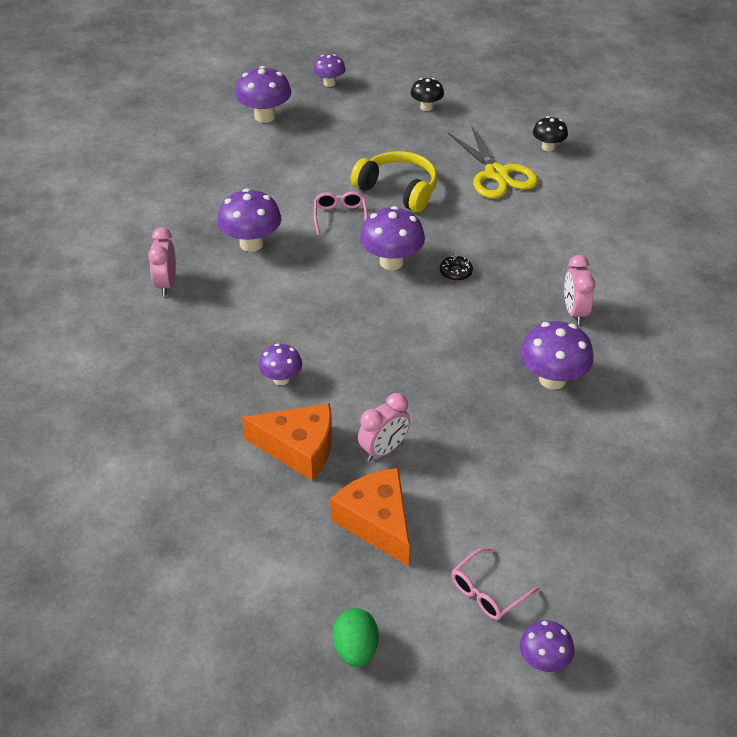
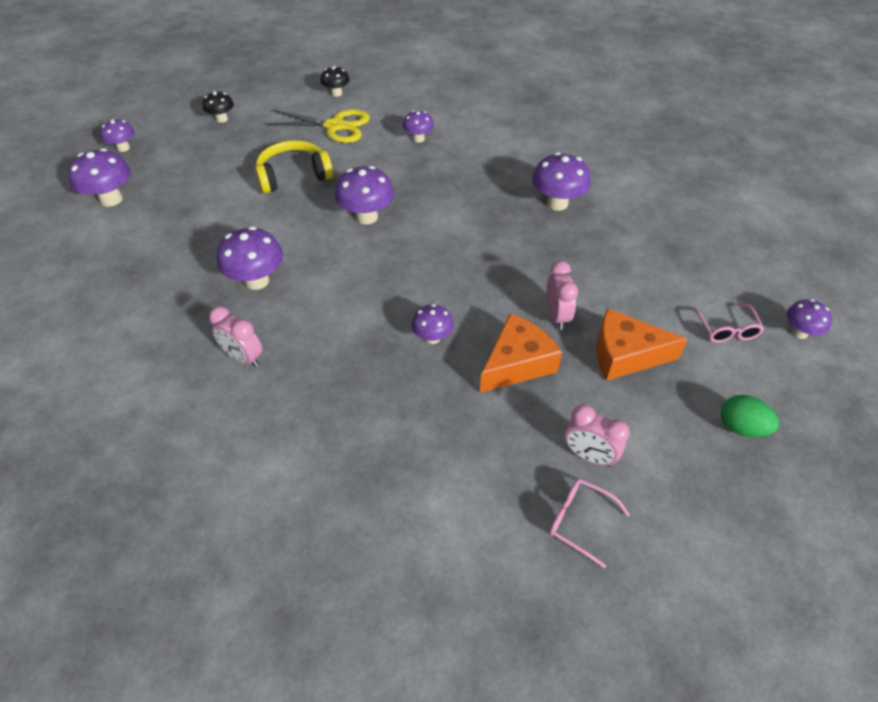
camera: 55 degrees left, 5 degrees up
pink glasses [314,191,368,235] -> pink glasses moved to [549,479,630,568]
black donut [440,255,473,281] -> none
pink clock [564,255,595,325] -> pink clock moved to [564,404,630,467]
none -> purple mushroom [403,110,434,143]

